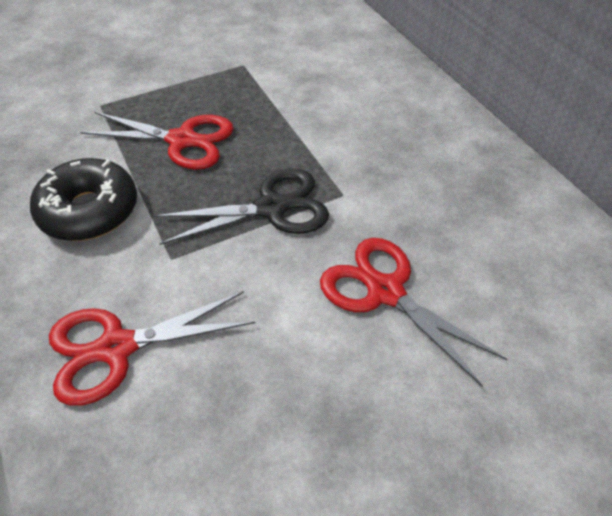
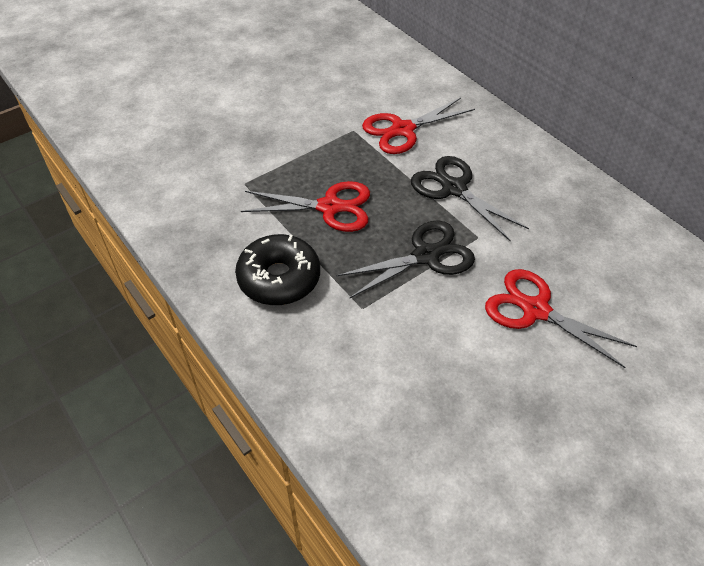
camera: 10 degrees left, 0 degrees up
red scissors [49,291,255,406] -> red scissors moved to [362,98,475,154]
none -> black scissors [411,156,529,241]

